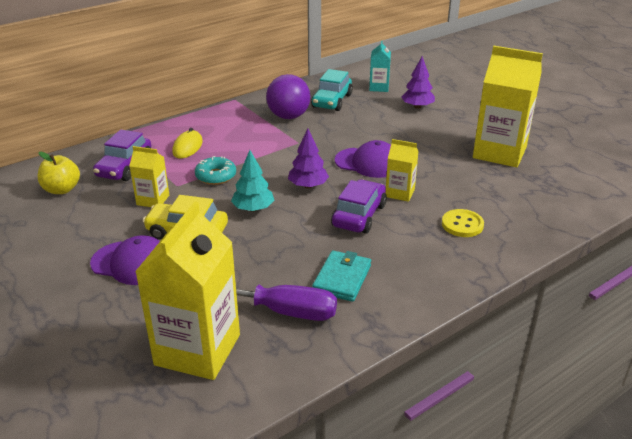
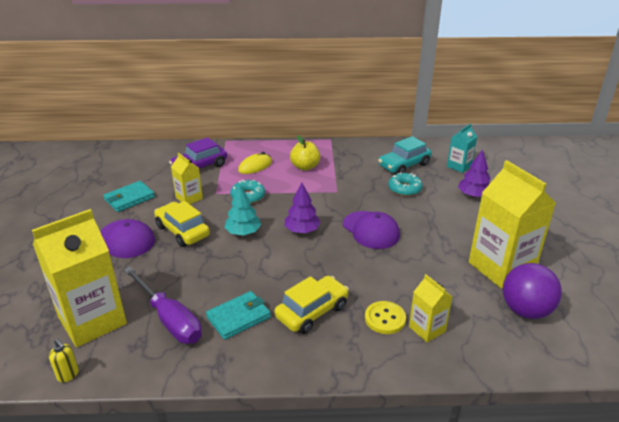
camera: 35 degrees right, 0 degrees up
yellow apple [38,152,80,194] -> yellow apple moved to [290,135,320,171]
purple ball [266,74,311,119] -> purple ball moved to [503,263,562,319]
purple car [331,180,387,234] -> none
yellow carton [386,139,418,202] -> yellow carton moved to [409,274,452,342]
none -> yellow soap dispenser [49,339,79,382]
none -> turquoise wallet [103,181,155,212]
none -> yellow car [275,276,349,334]
none -> turquoise donut [388,172,423,196]

